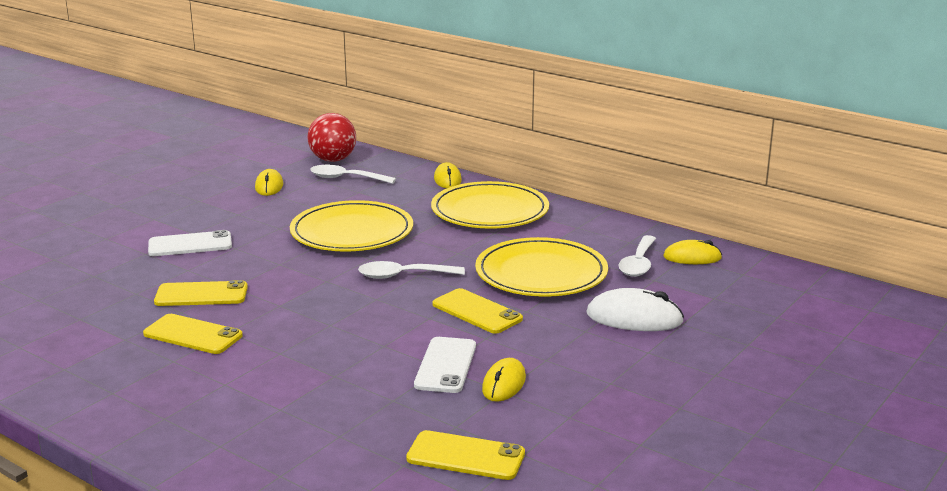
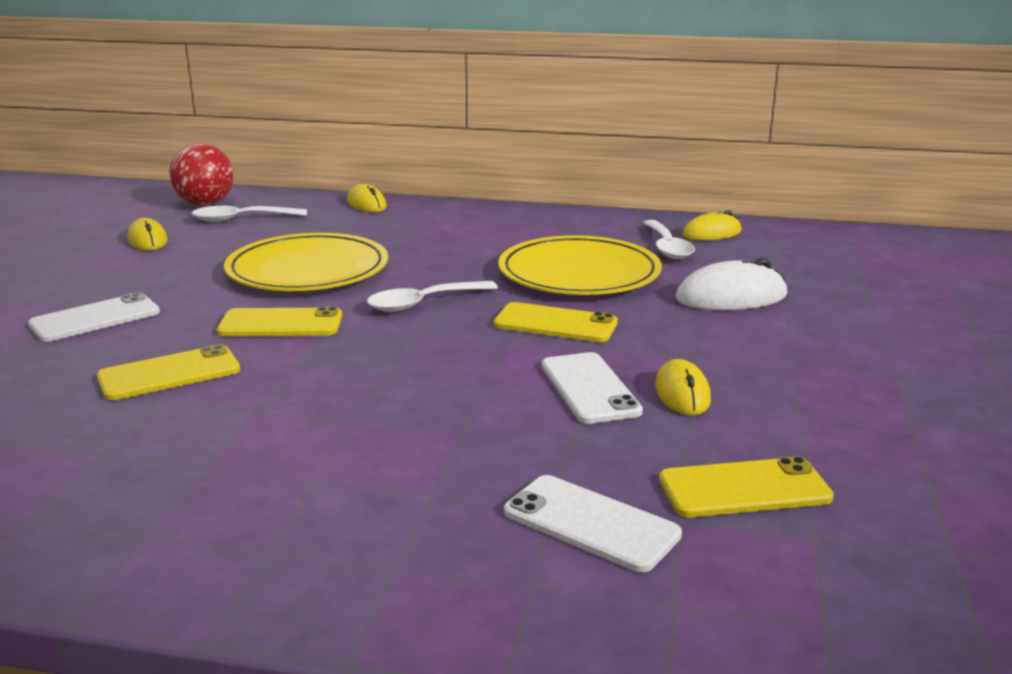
camera: 25 degrees left, 0 degrees up
yellow phone [143,314,243,354] -> yellow phone moved to [217,307,342,336]
yellow plate [431,181,549,229] -> none
none -> white phone [504,475,682,572]

